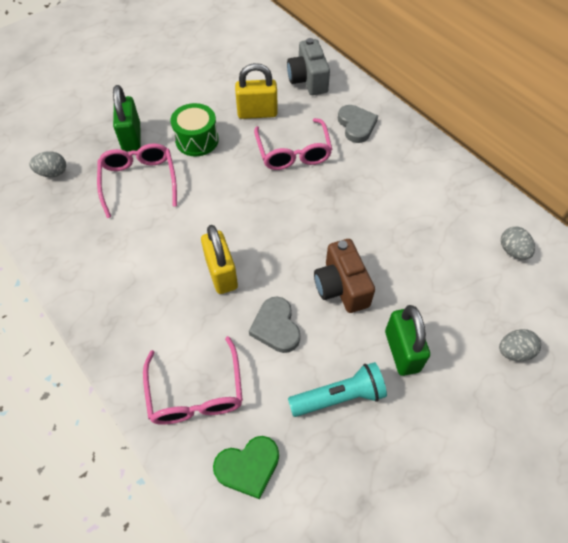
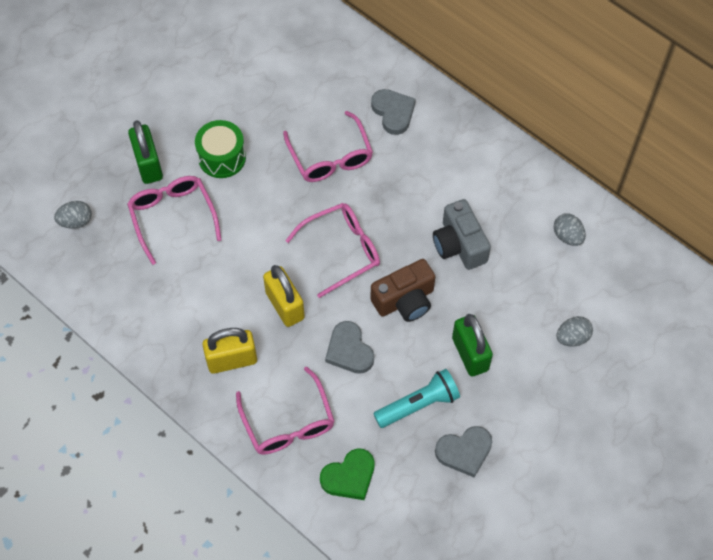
camera: 10 degrees left, 5 degrees up
yellow padlock [235,63,278,119] -> yellow padlock moved to [202,328,257,374]
grey camera [287,38,330,95] -> grey camera moved to [433,199,491,270]
brown camera [314,239,375,313] -> brown camera turned 90 degrees counterclockwise [370,259,435,322]
none -> pink glasses [285,203,380,298]
none -> grey heart [435,426,492,477]

